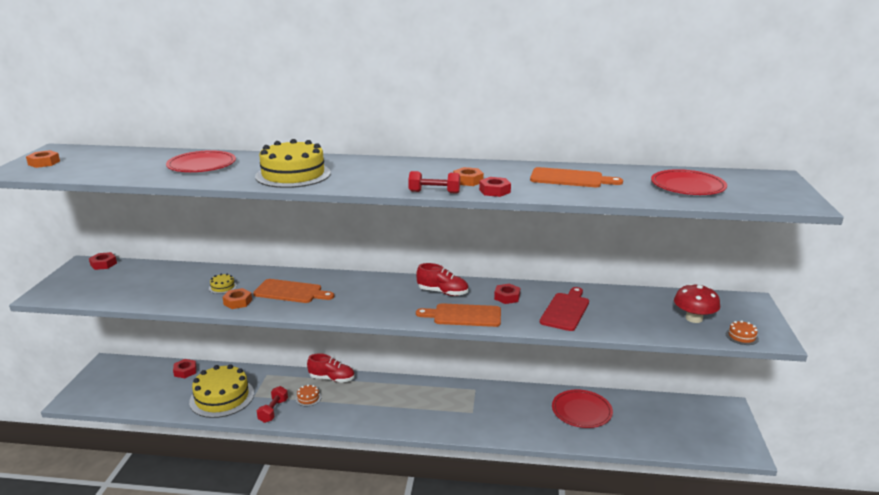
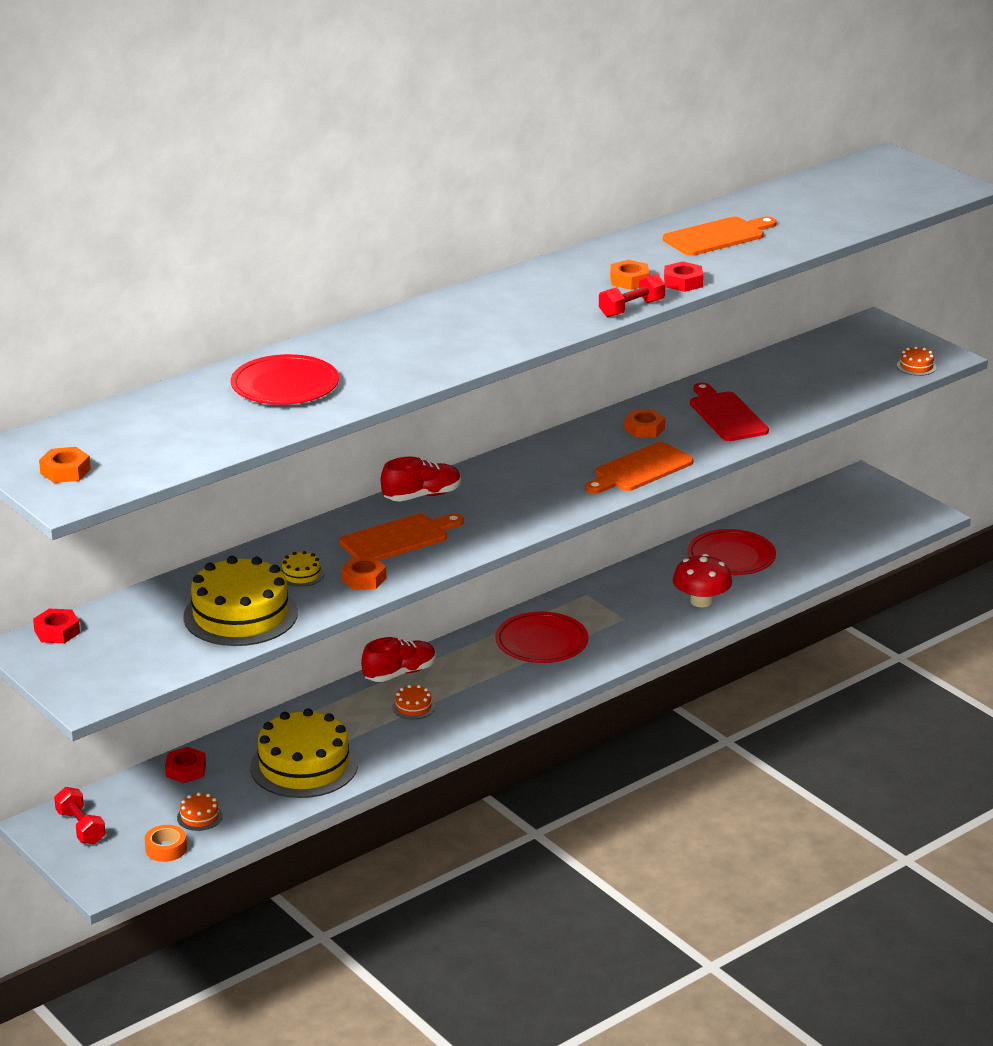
camera: 45 degrees left, 5 degrees up
yellow cake [255,139,331,188] -> yellow cake moved to [183,556,298,646]
red dumbbell [257,386,288,423] -> red dumbbell moved to [54,787,106,845]
red shoe [416,263,468,296] -> red shoe moved to [381,457,461,501]
red nut [494,284,520,304] -> orange nut [624,410,665,438]
red plate [651,169,727,195] -> red plate moved to [495,612,589,663]
red mushroom [674,283,720,323] -> red mushroom moved to [673,554,732,607]
none -> orange tape [144,825,187,862]
none -> orange cake [177,792,223,831]

